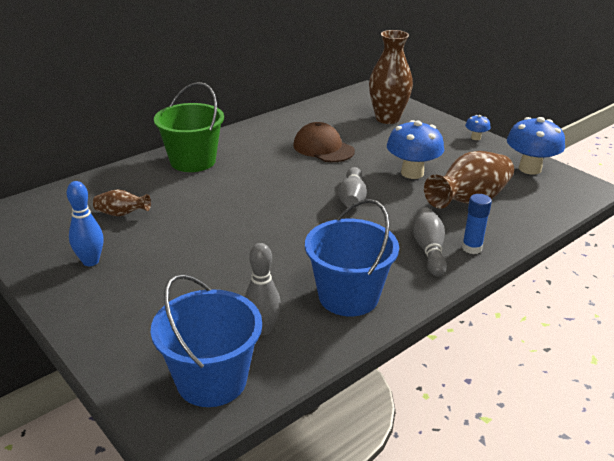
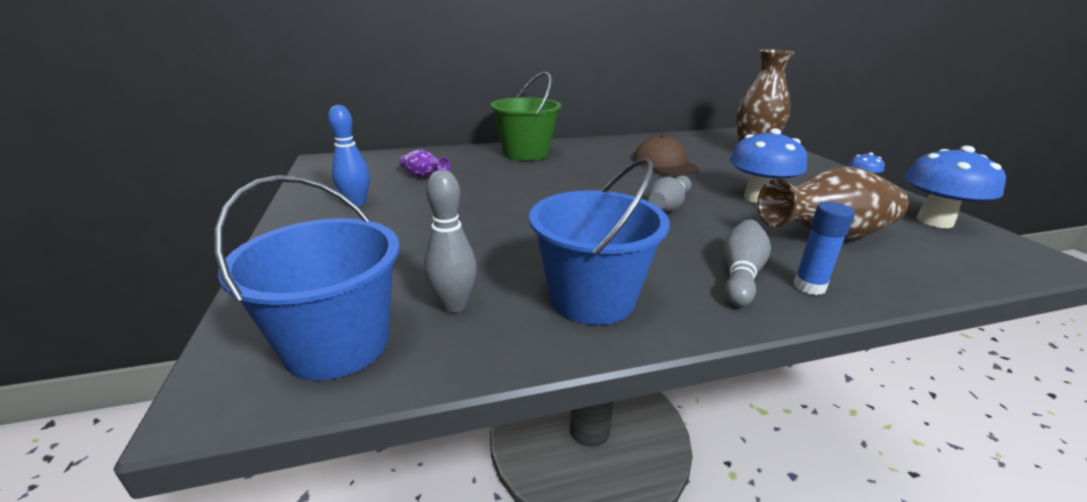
camera: 25 degrees right, 5 degrees down
brown vase [93,189,151,216] -> purple vase [399,150,450,177]

